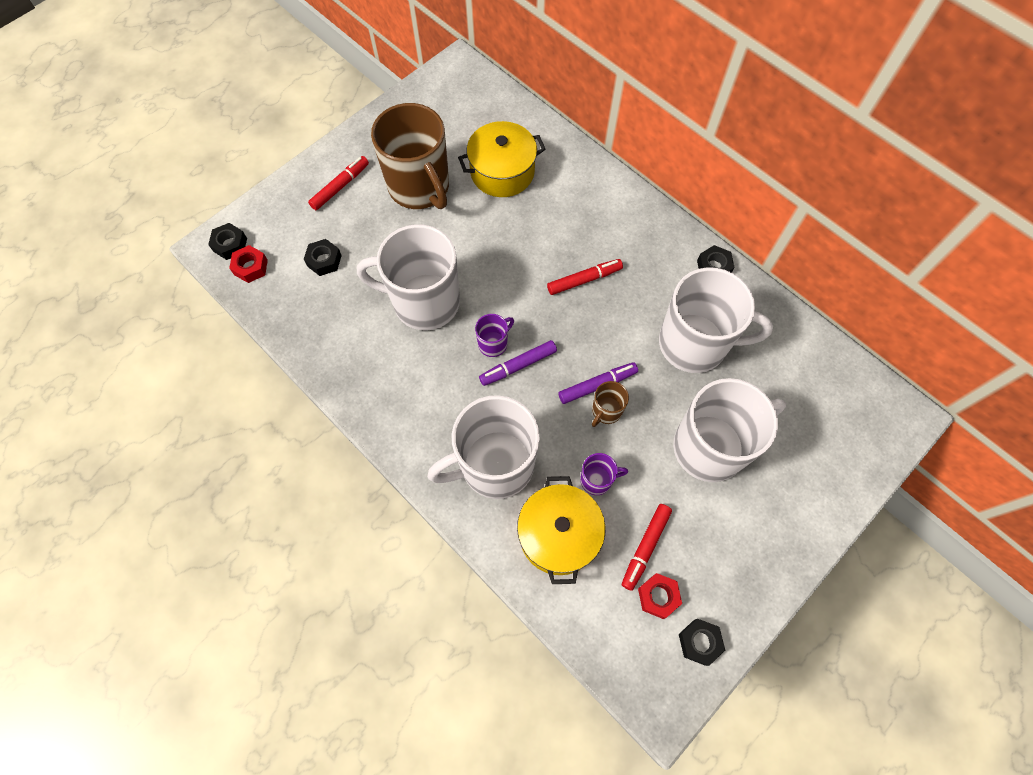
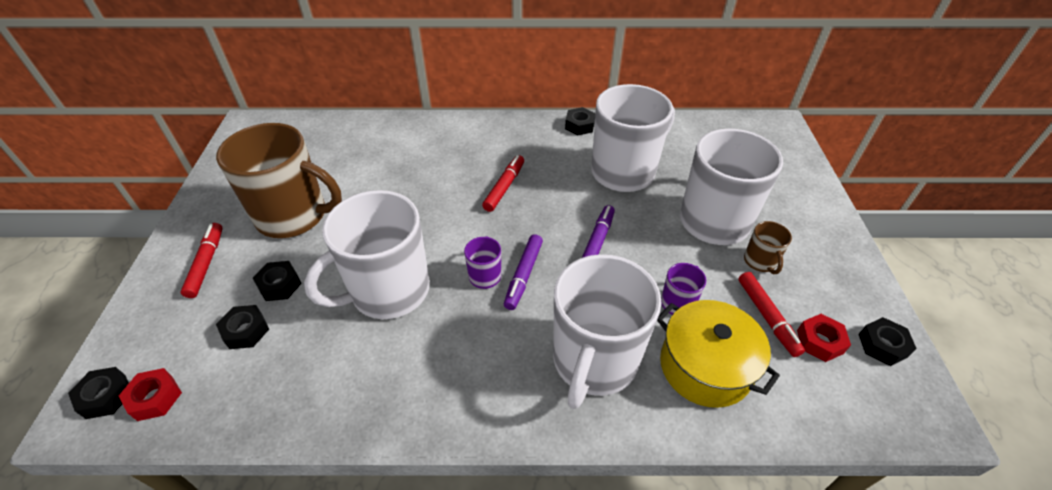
camera: 45 degrees left, 20 degrees down
yellow pot [458,121,546,197] -> none
brown mug [592,381,629,427] -> brown mug moved to [744,221,792,274]
none -> black nut [253,261,302,301]

